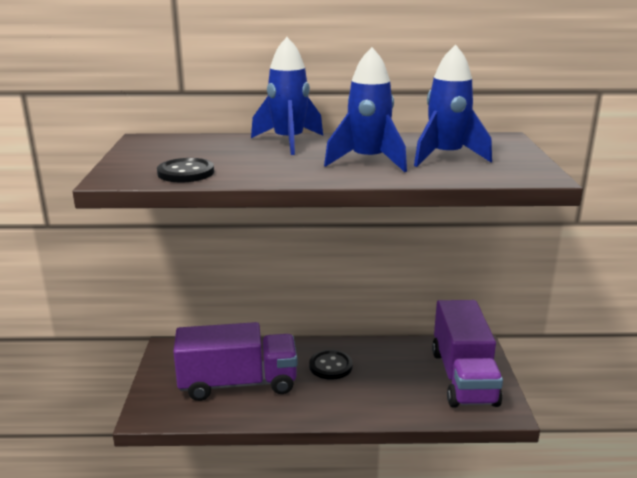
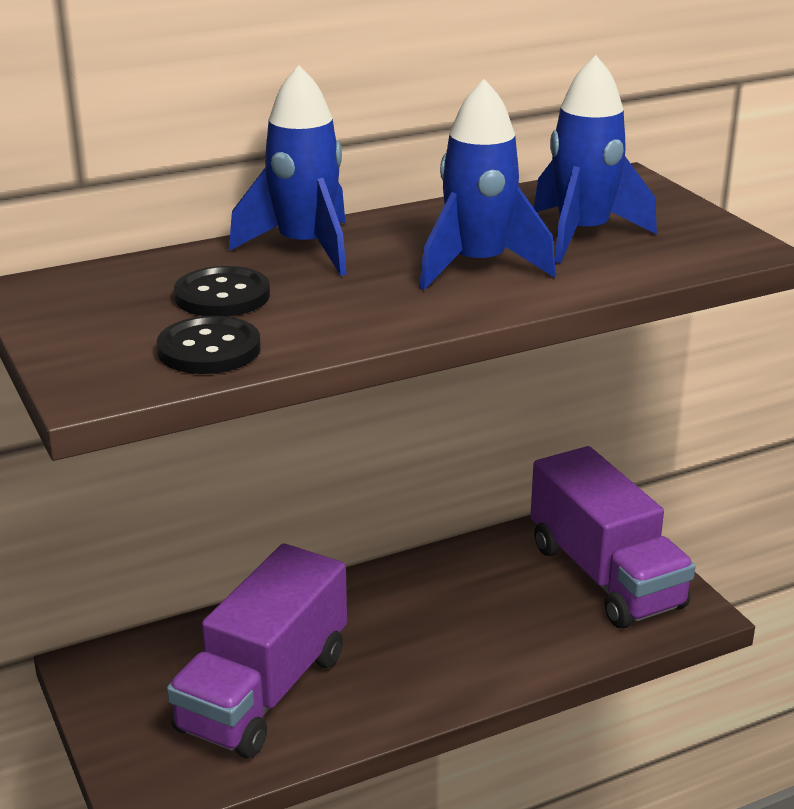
camera: 25 degrees left, 5 degrees up
purple truck [173,322,297,401] -> purple truck turned 150 degrees clockwise [167,543,347,759]
black button [309,350,353,380] -> black button moved to [174,266,270,317]

